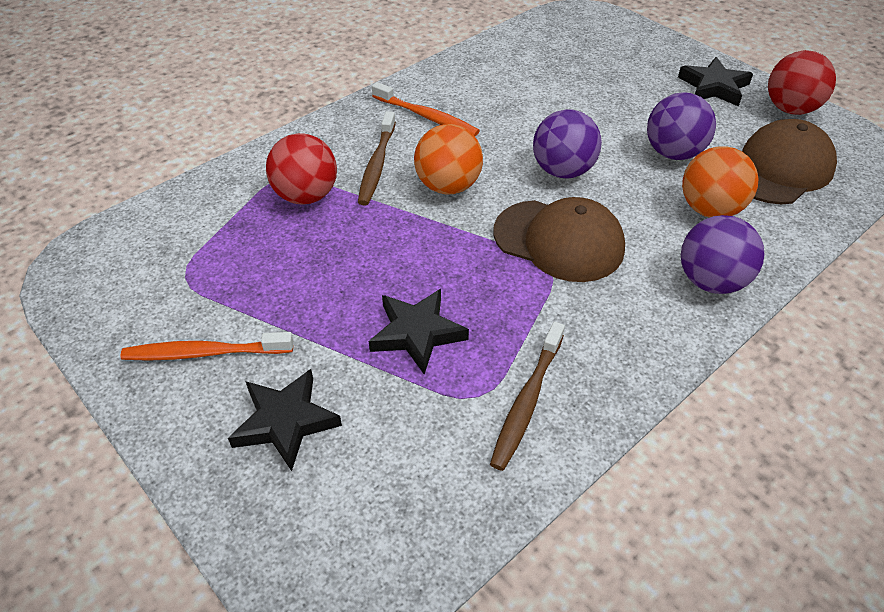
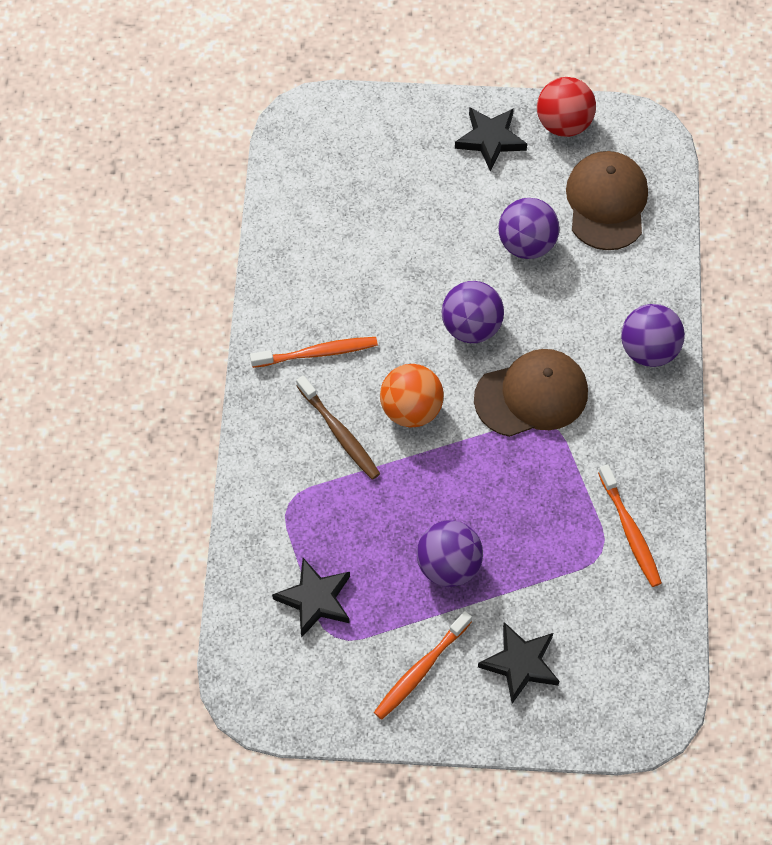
camera: 45 degrees left, 15 degrees up
red ball [266,133,337,205] -> none
black star [369,289,469,375] -> black star moved to [272,558,350,638]
brown toothbrush [490,322,565,471] -> orange toothbrush [598,464,662,587]
orange ball [682,146,758,218] -> none
none -> purple ball [417,520,483,587]

